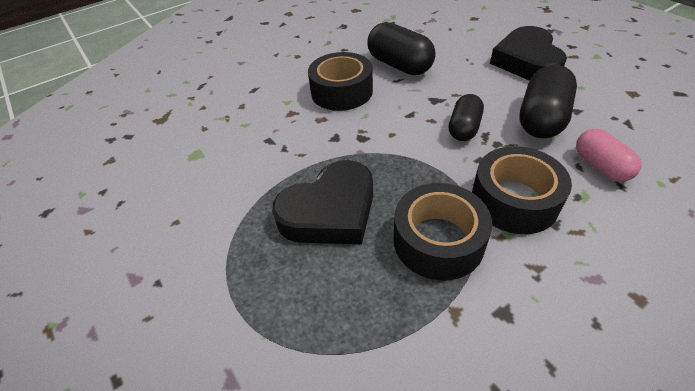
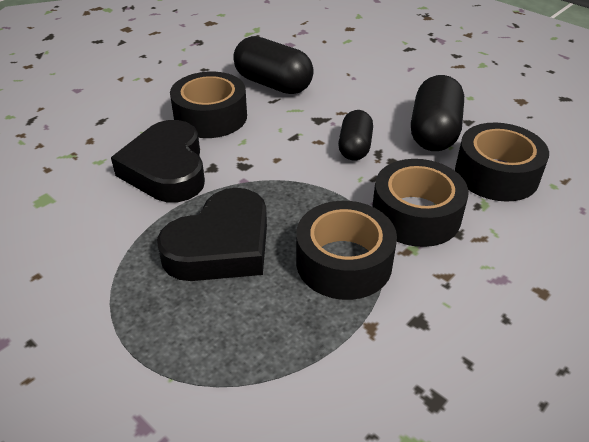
camera: 15 degrees left, 5 degrees down
black heart [490,26,567,80] -> black heart moved to [111,120,205,202]
pink capsule [576,128,642,182] -> black tape [455,123,549,202]

